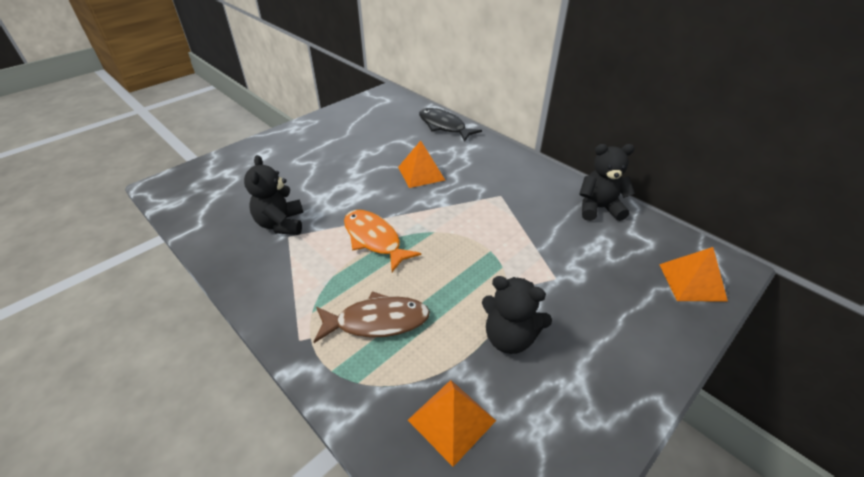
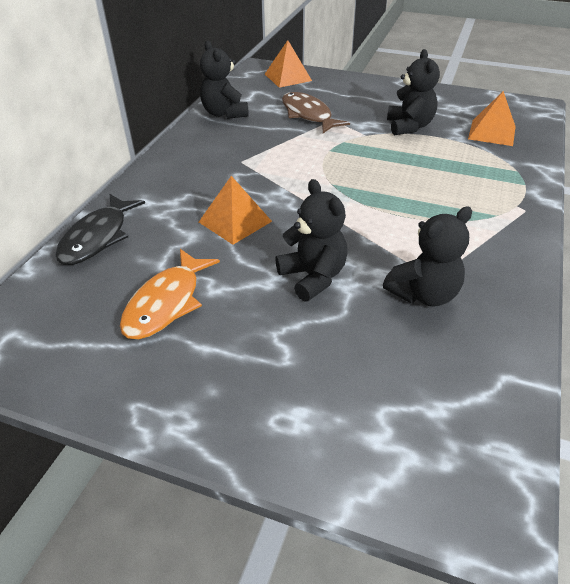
camera: 115 degrees left, 0 degrees up
brown fish [314,291,430,343] -> brown fish moved to [282,92,350,133]
orange fish [344,210,421,272] -> orange fish moved to [120,249,220,339]
none -> black teddy bear [275,179,348,302]

